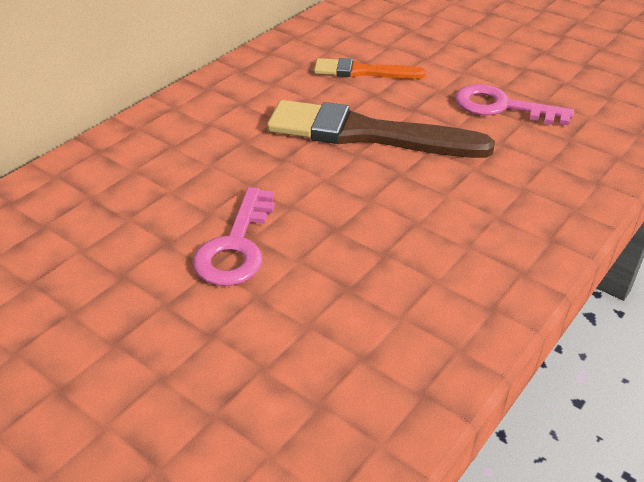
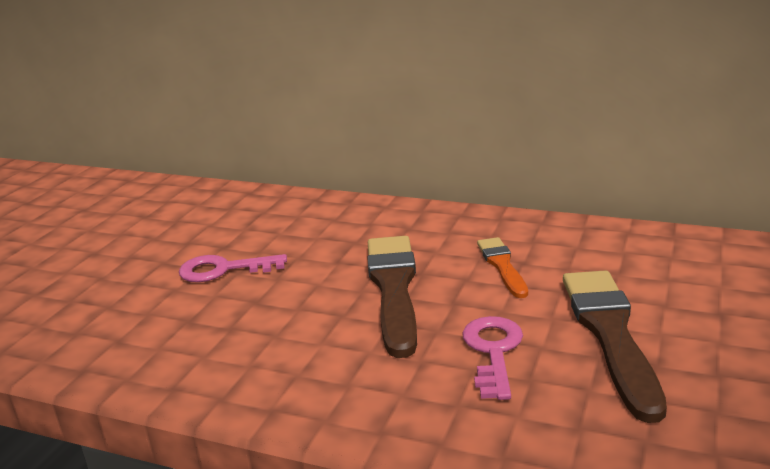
camera: 75 degrees right, 15 degrees down
none -> brown brush [563,270,667,423]

